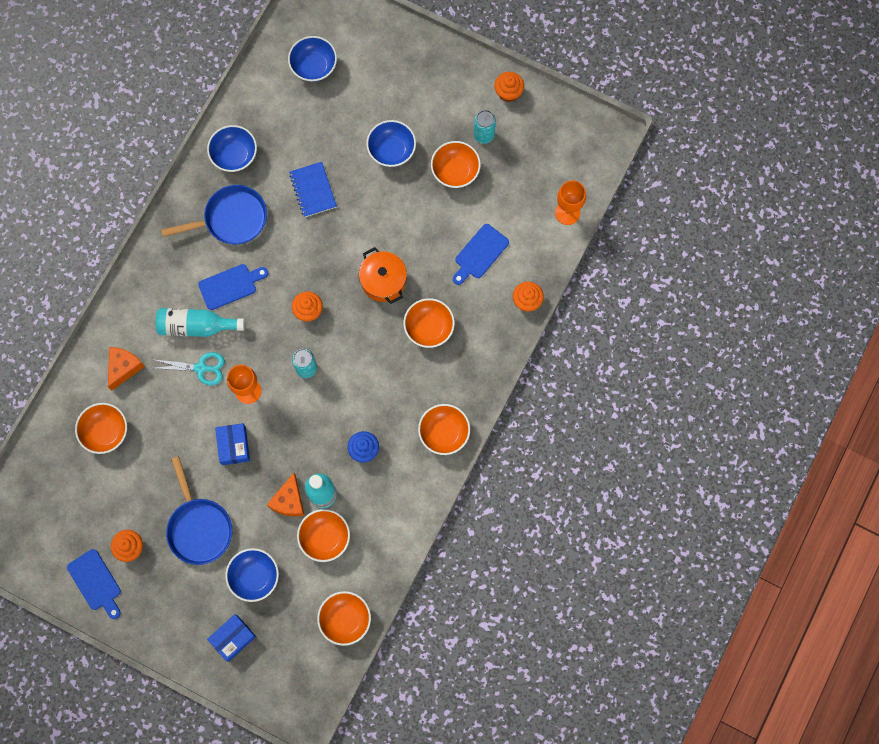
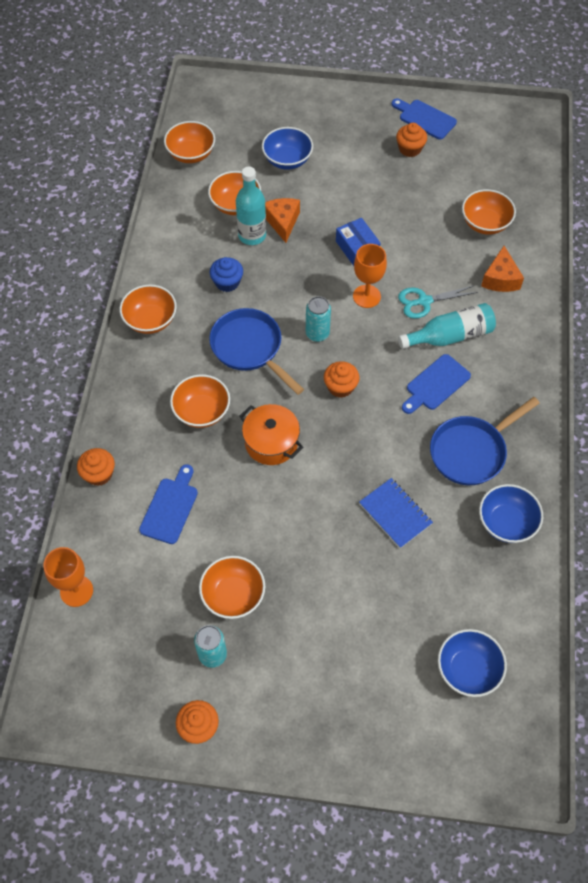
camera: 160 degrees right, 15 degrees down
blue pan [166,456,232,565] -> blue pan moved to [209,308,304,395]
blue box [207,614,256,662] -> none
blue bowl [366,120,416,167] -> none

